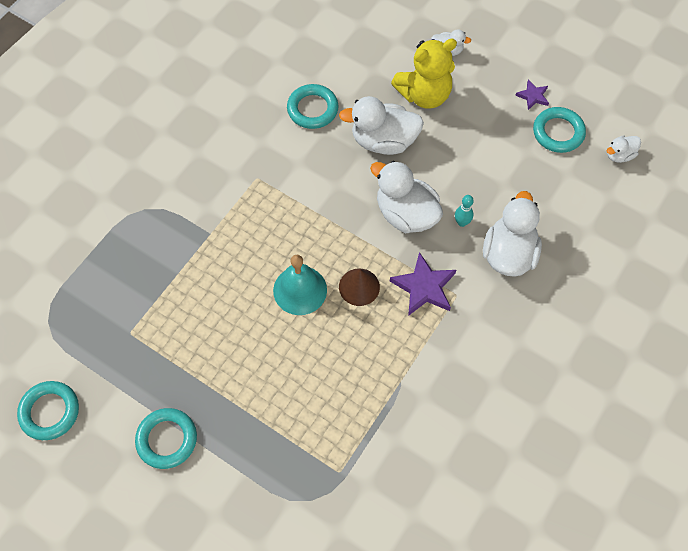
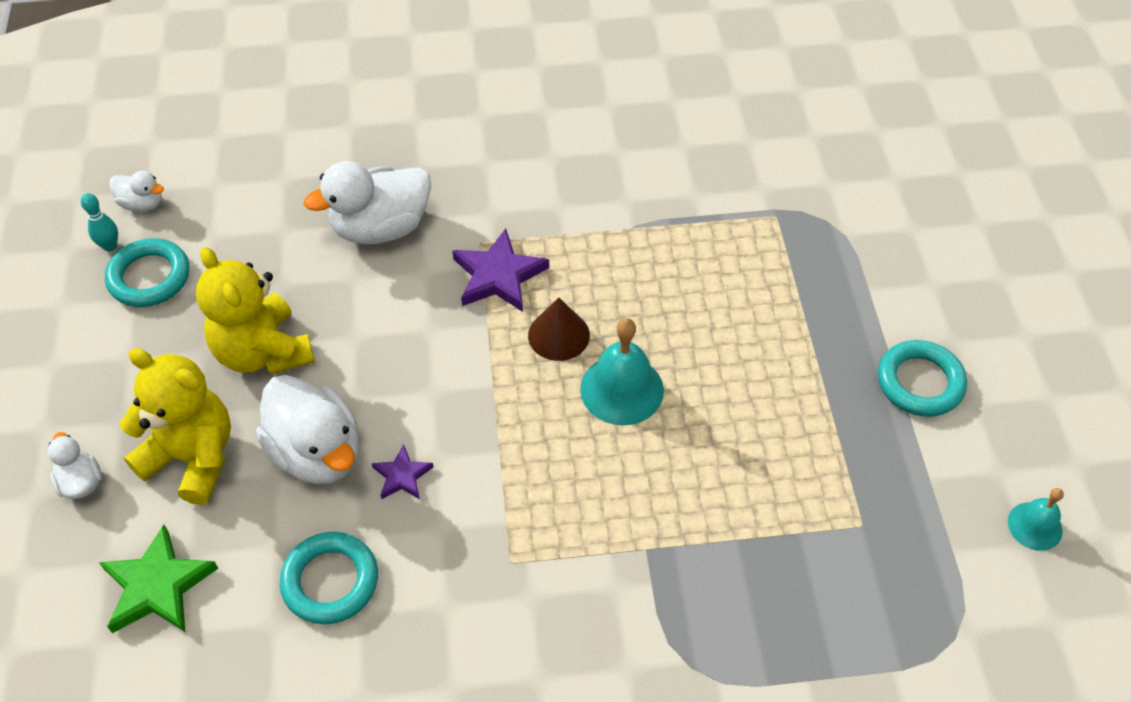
camera: 130 degrees left, 10 degrees down
turquoise ring [17,381,79,440] -> turquoise bell [1008,488,1064,551]
white duck [370,161,443,233] -> none
turquoise bowling pin [455,195,474,227] -> turquoise bowling pin moved to [81,193,118,252]
purple star [515,80,549,110] -> purple star moved to [372,444,434,500]
none -> green star [99,525,218,633]
none -> yellow teddy bear [196,247,315,374]

